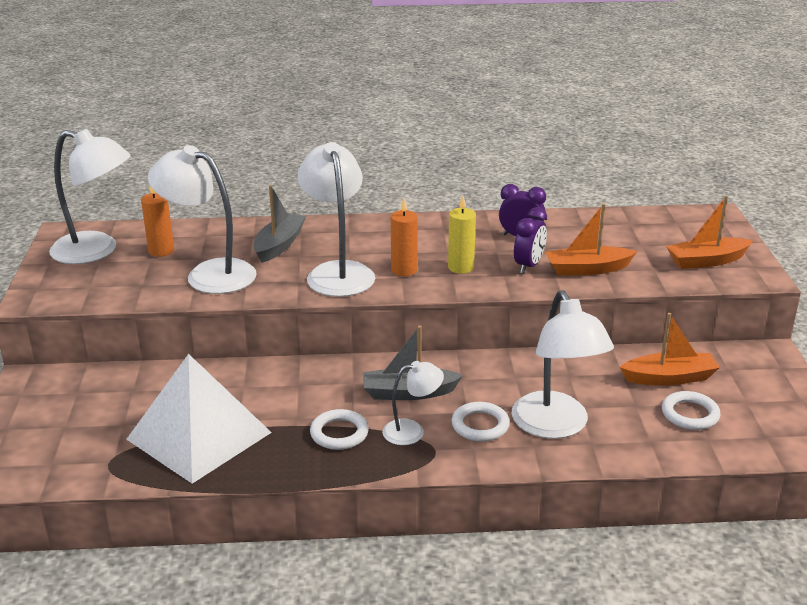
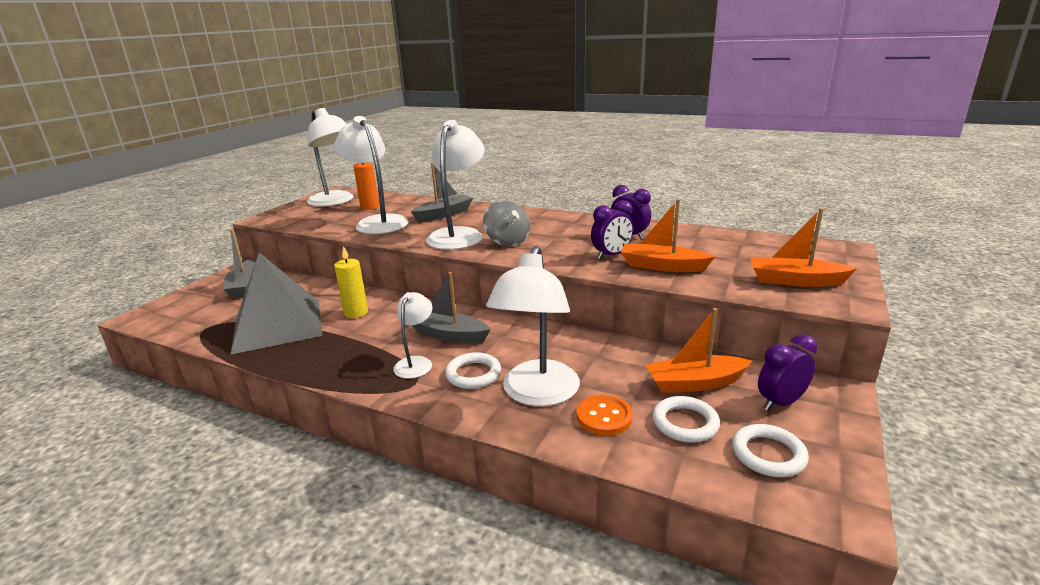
camera: 30 degrees right, 5 degrees down
white pyramid [126,354,272,484] -> grey pyramid [230,253,323,355]
white ring [310,409,369,450] -> white ring moved to [732,424,809,477]
white lamp [382,361,444,445] -> white lamp turned 90 degrees counterclockwise [393,292,432,379]
orange candle [391,198,418,276] -> grey spinning top [483,201,530,246]
yellow candle [448,196,476,274] -> yellow candle moved to [334,246,368,318]
orange boat [620,313,720,386] -> orange boat turned 150 degrees clockwise [646,308,752,393]
none -> grey boat [223,229,255,298]
none -> orange button [576,395,633,436]
none -> purple clock [758,334,818,411]

